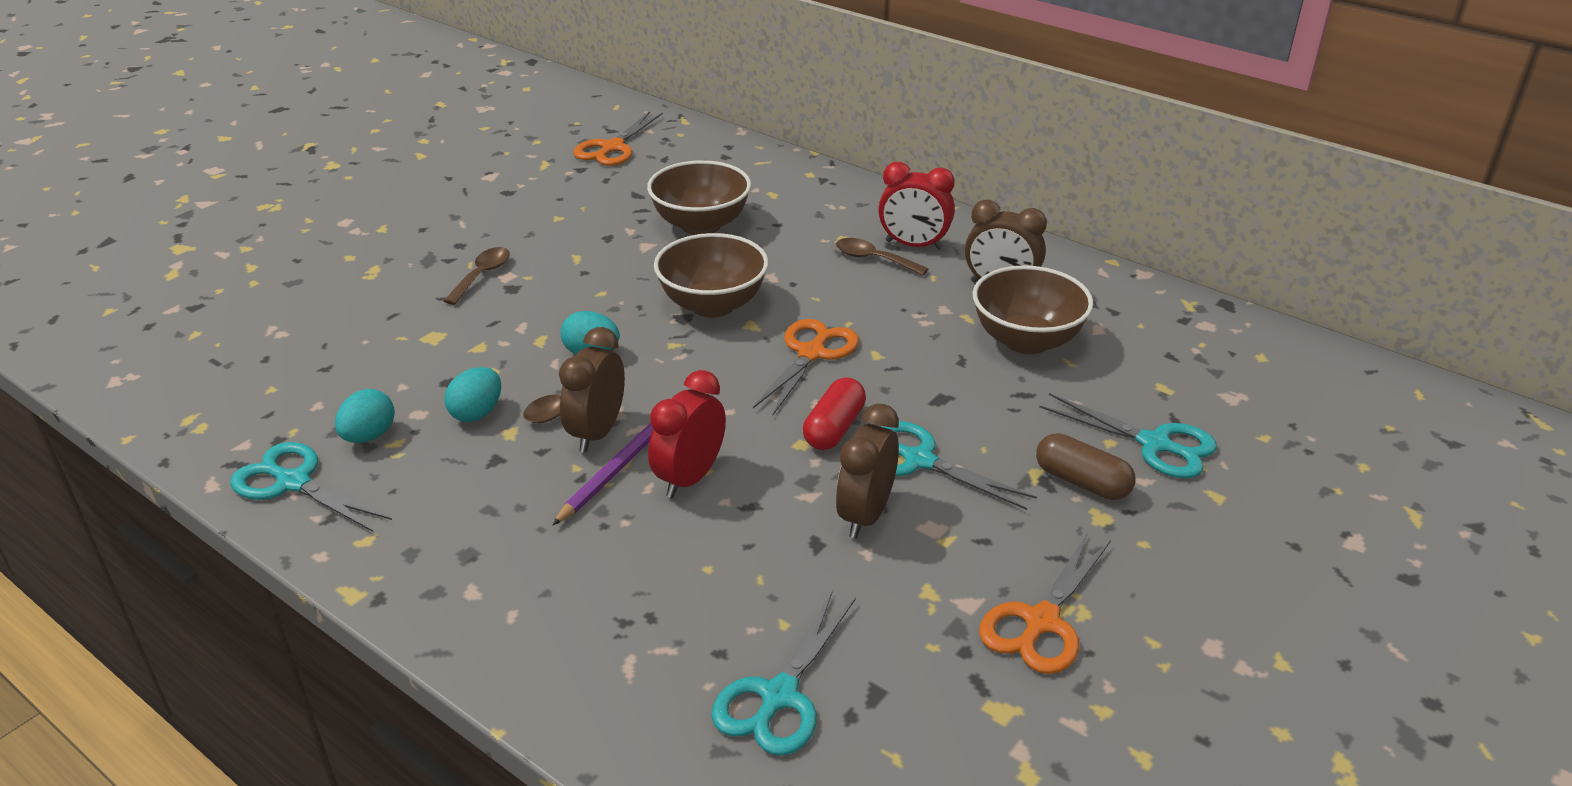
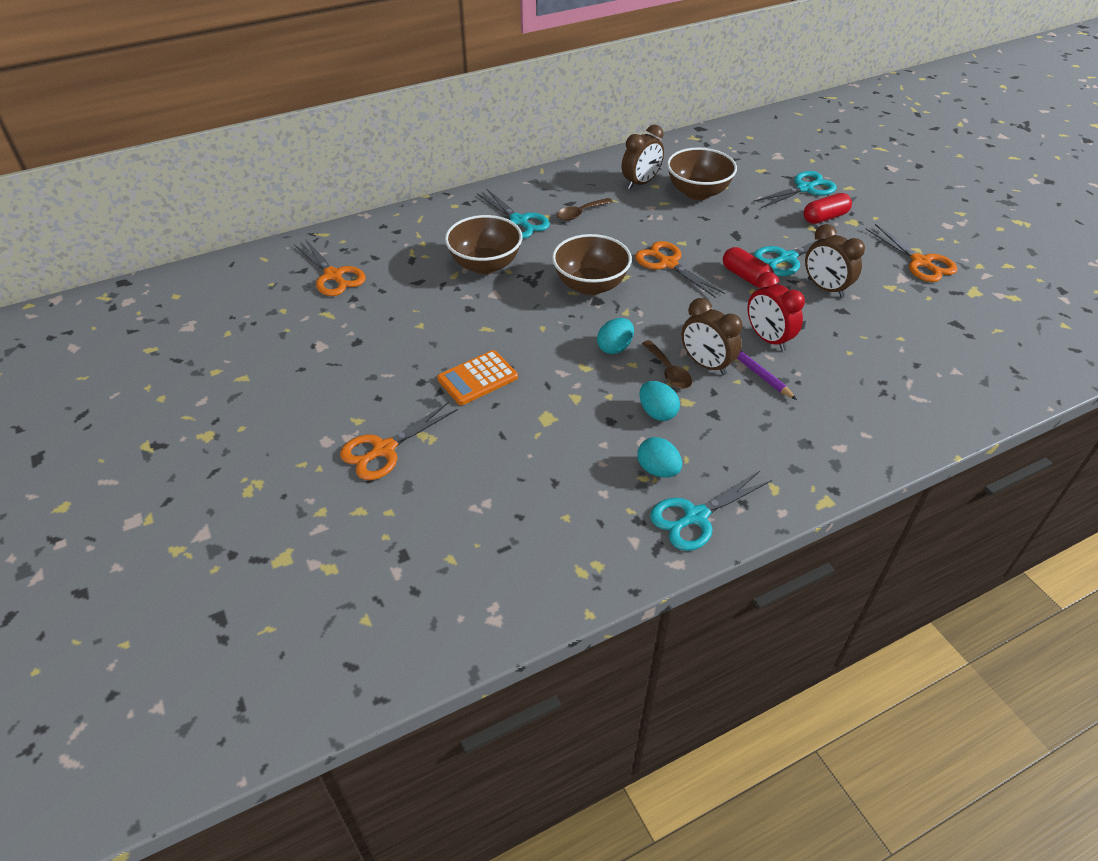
camera: 65 degrees left, 10 degrees up
brown spoon [444,247,510,305] -> orange calculator [437,350,518,405]
turquoise scissors [711,592,856,756] -> turquoise scissors moved to [477,188,550,239]
red clock [878,162,955,250] -> none
brown capsule [1036,433,1135,500] -> red capsule [804,193,852,224]
none -> orange scissors [340,402,458,480]

